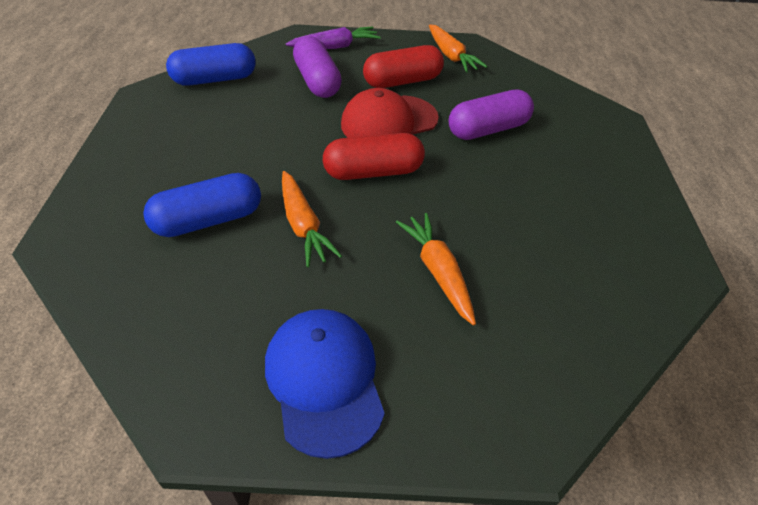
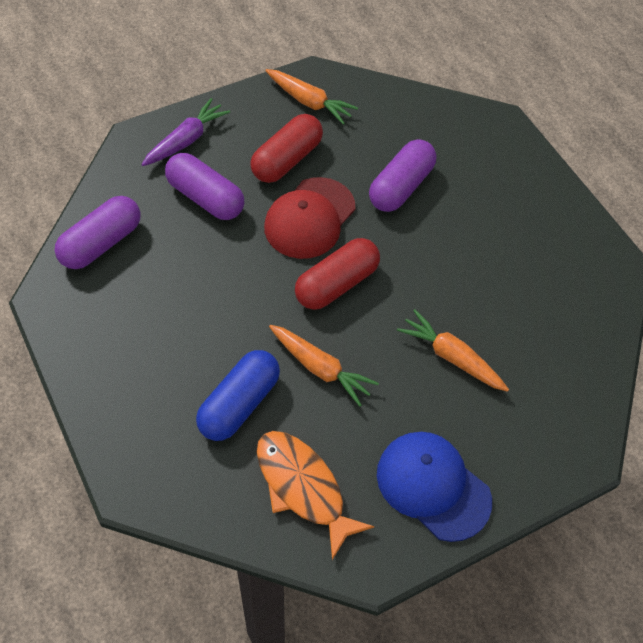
camera: 30 degrees left, 10 degrees up
blue capsule [166,43,256,86] -> purple capsule [55,196,141,269]
none -> orange fish [257,431,374,560]

